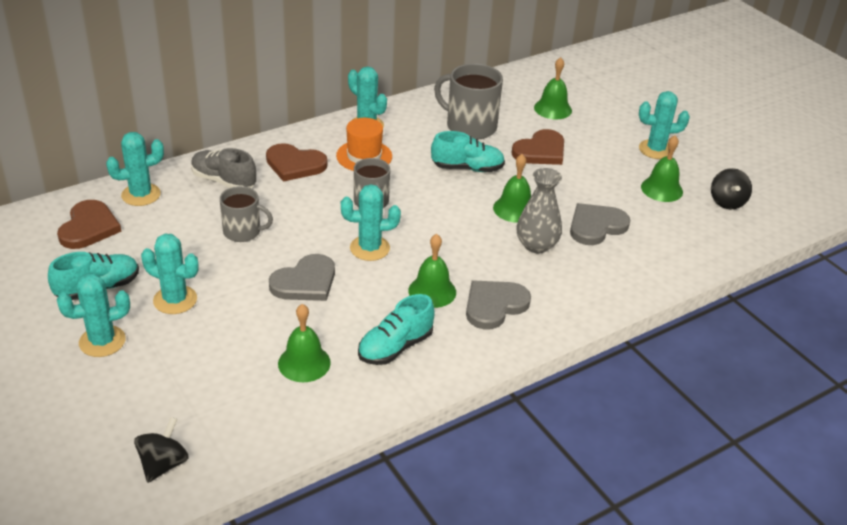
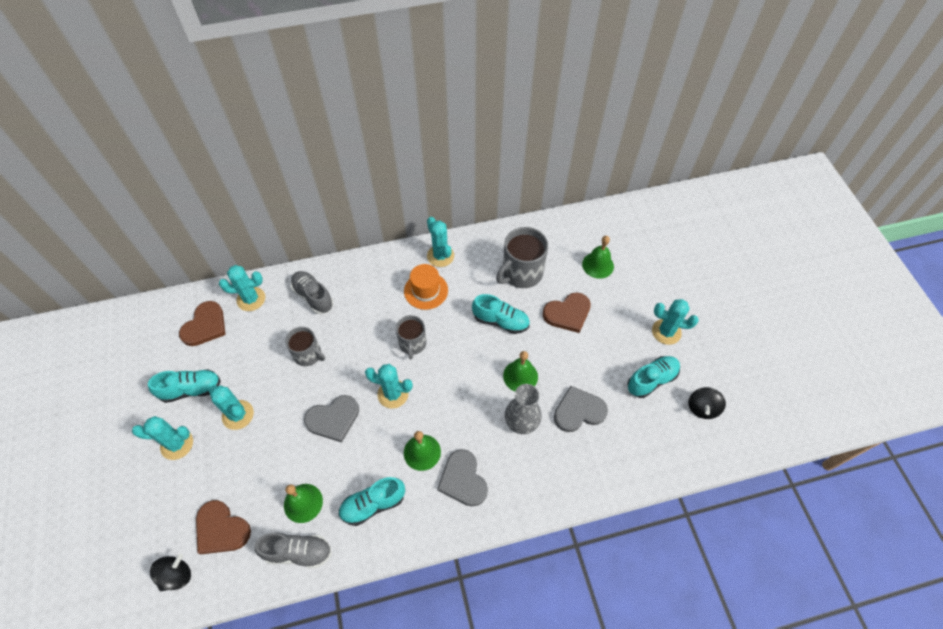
camera: 20 degrees right, 20 degrees up
brown heart [266,143,328,182] -> brown heart moved to [196,500,251,554]
grey mug [434,63,503,140] -> grey mug turned 90 degrees counterclockwise [496,227,548,288]
grey heart [466,281,531,330] -> grey heart turned 90 degrees counterclockwise [437,449,488,507]
green bell [641,135,683,202] -> turquoise shoe [627,356,680,398]
none -> grey shoe [255,533,332,568]

